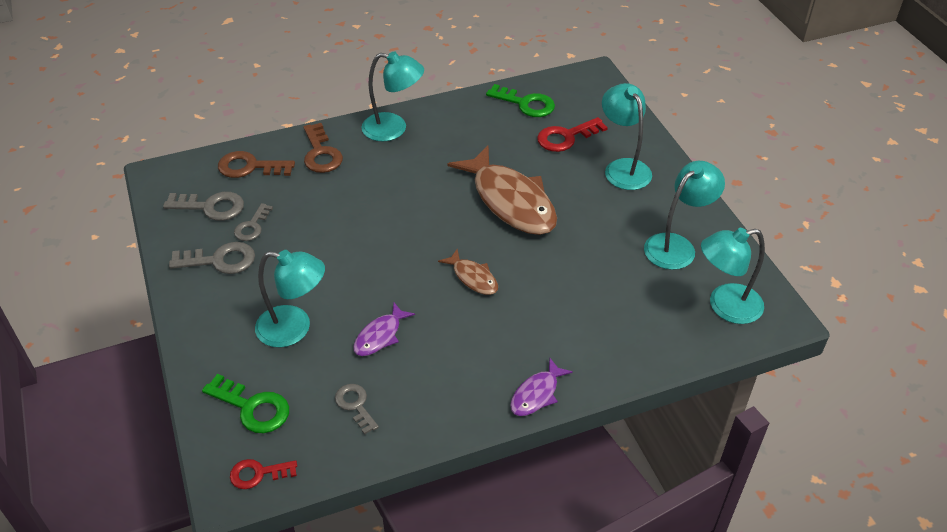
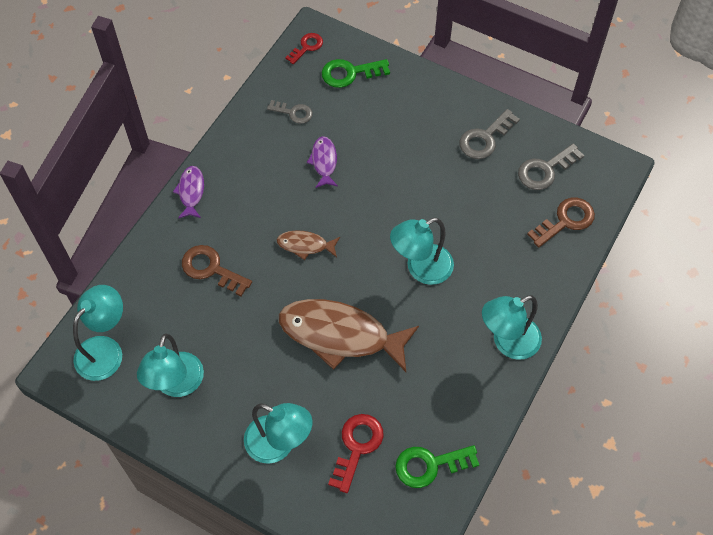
camera: 140 degrees right, 15 degrees up
grey key [234,203,273,241] -> none
turquoise lamp [255,250,325,347] -> turquoise lamp moved to [390,218,454,285]
brown key [303,123,343,173] -> brown key moved to [182,245,252,296]

